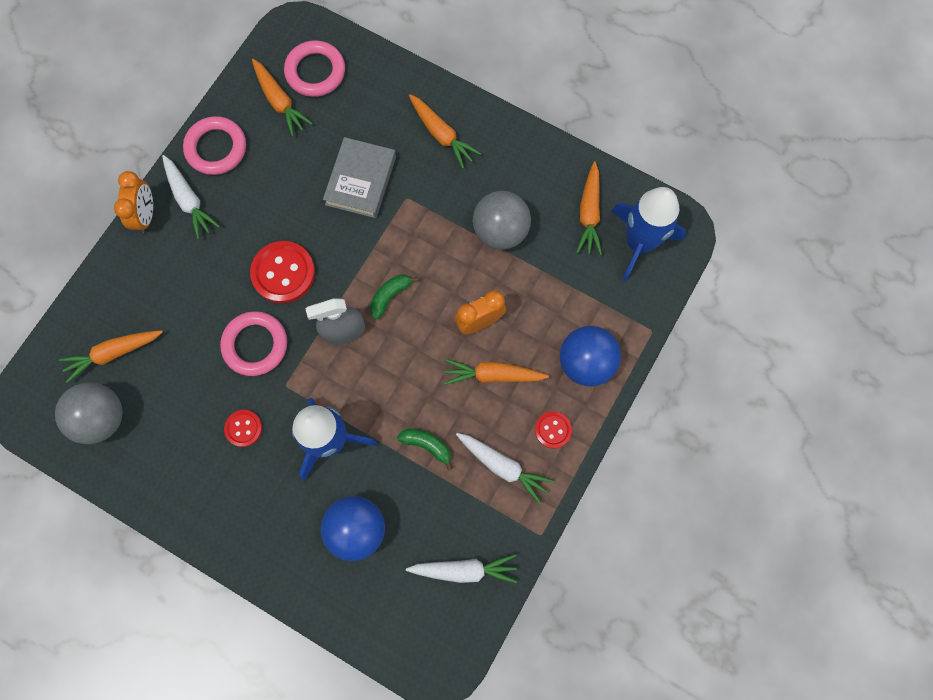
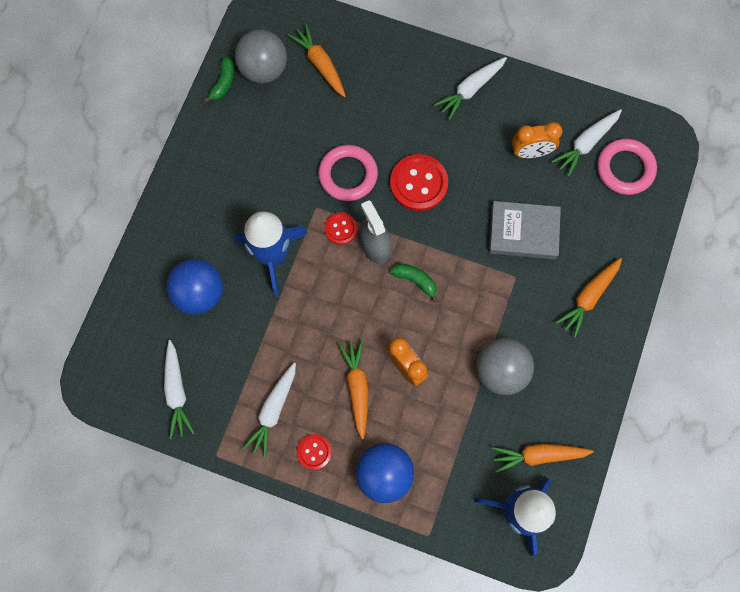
camera: 80 degrees right, 0 degrees up
orange clock [114,171,153,233] -> orange clock moved to [512,122,562,158]
pink ring [183,116,246,175] -> none
red button [224,410,262,447] -> red button moved to [325,212,357,245]
orange carrot [252,59,313,137] -> white carrot [551,109,622,177]
green banana [397,429,453,470] -> green banana moved to [203,56,234,103]

